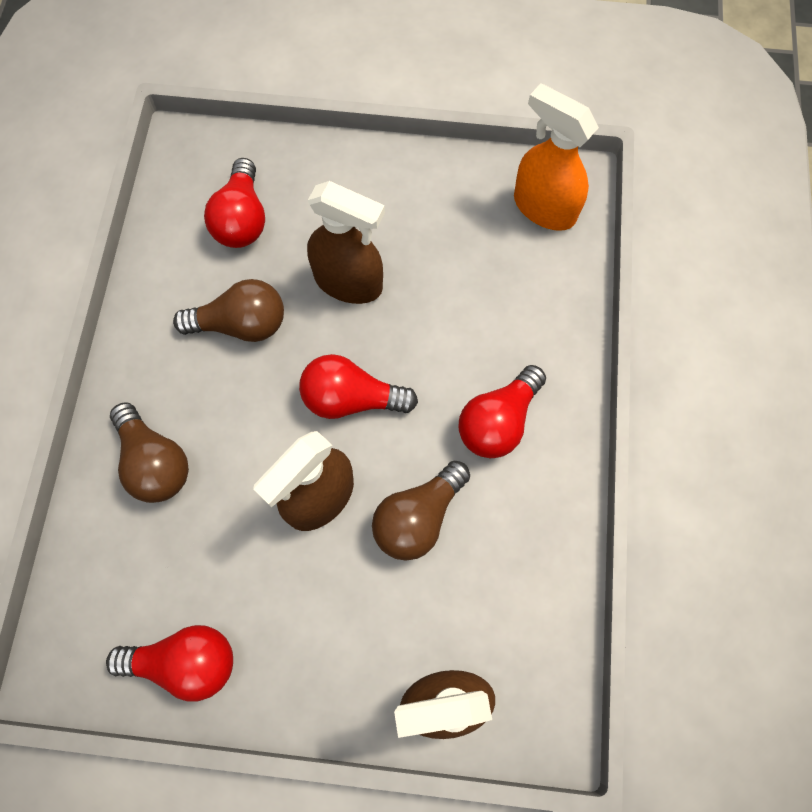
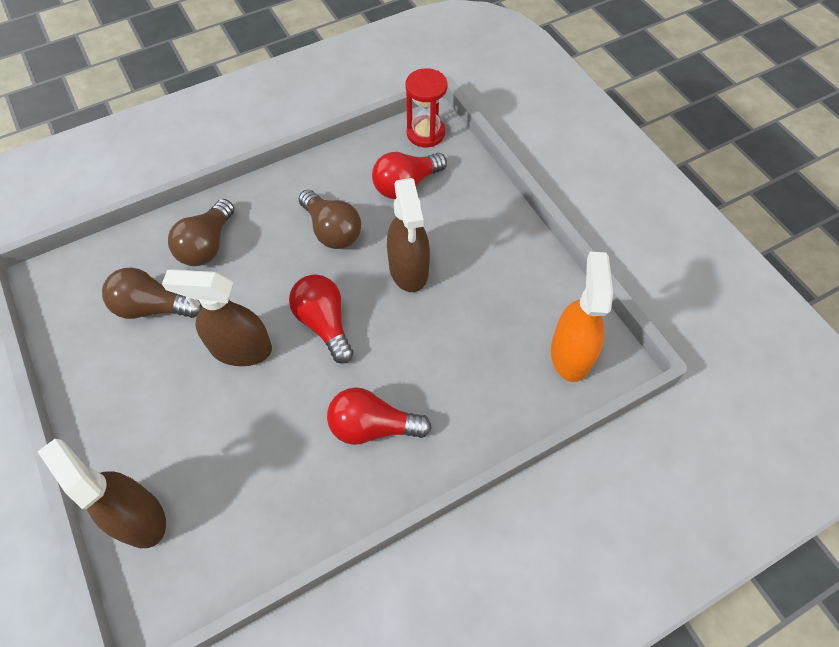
camera: 55 degrees right, 10 degrees down
red light bulb [106,625,233,702] -> none
brown light bulb [372,461,470,561] -> brown light bulb moved to [102,268,202,319]
none -> red hourglass [406,68,447,147]

